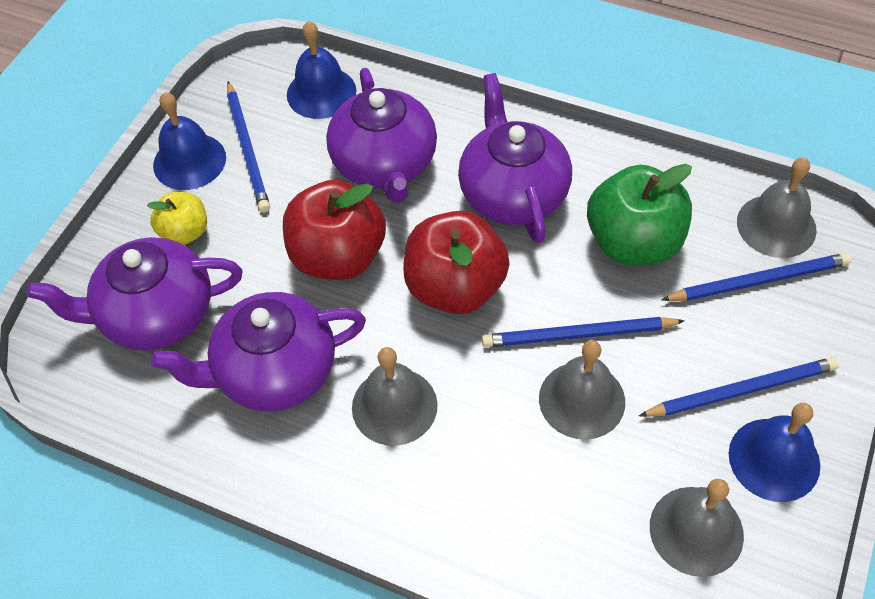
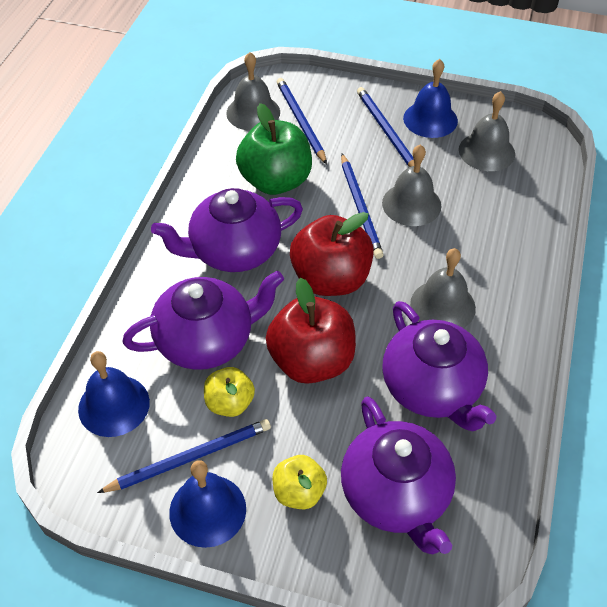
camera: 100 degrees left, 5 degrees down
none -> yellow apple [204,367,255,417]

